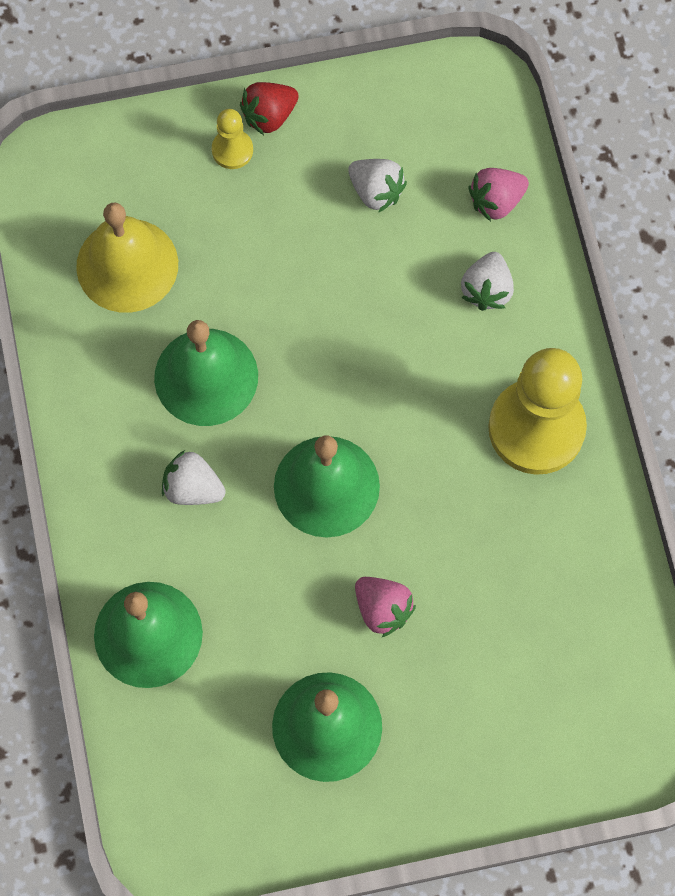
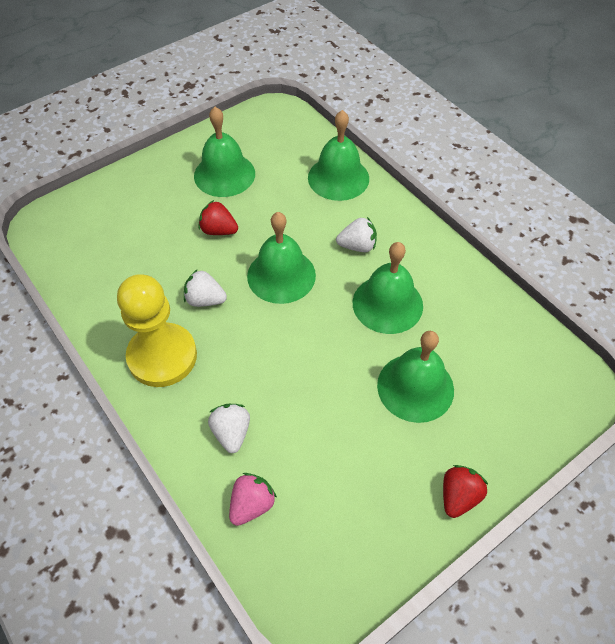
camera: 155 degrees right, 15 degrees down
yellow bell [76,202,178,313] -> none
yellow pawn [212,109,253,169] -> none
white strawberry [348,159,407,213] -> white strawberry moved to [184,269,227,307]
pink strawberry [355,577,416,638] -> red strawberry [199,200,238,235]
none -> green bell [377,331,454,423]

